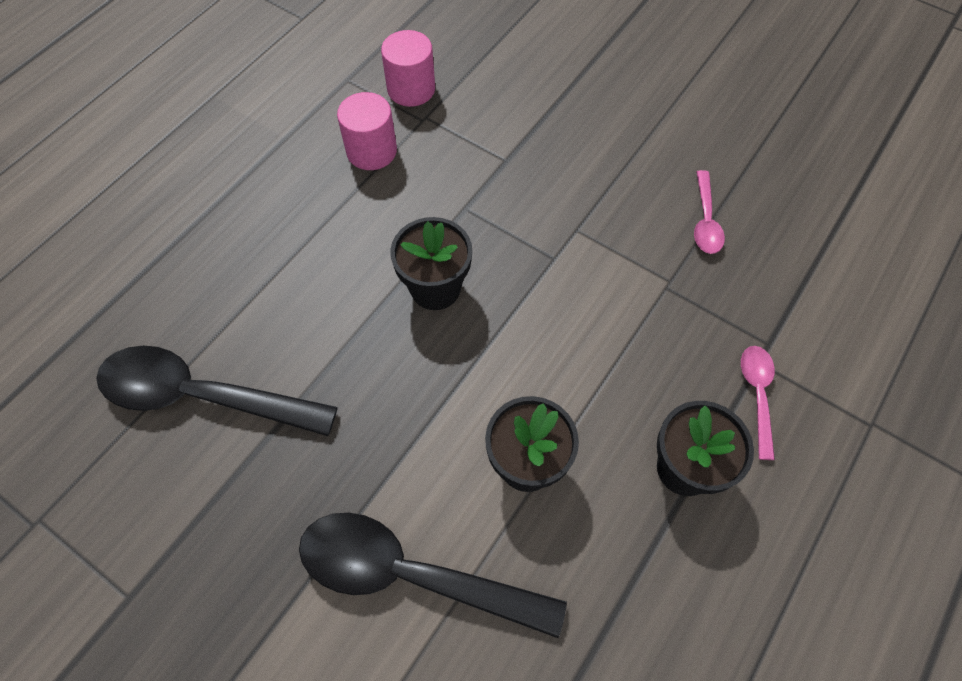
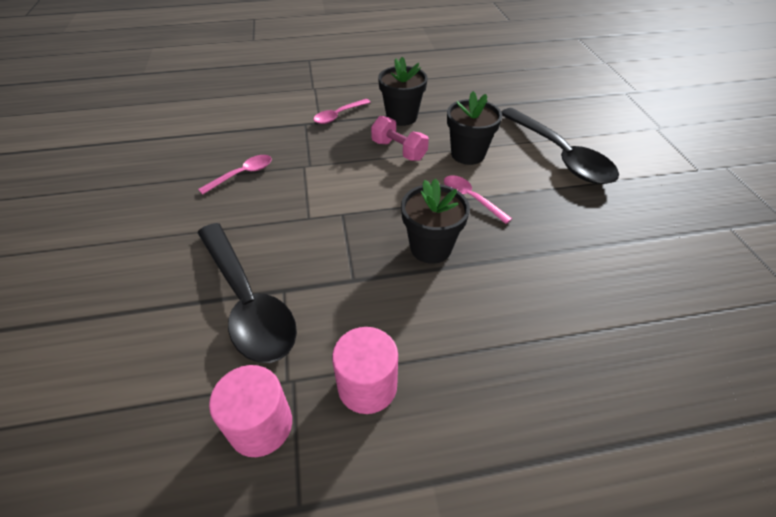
camera: 135 degrees left, 15 degrees down
black spoon [96,346,338,436] -> black spoon moved to [197,223,297,363]
none -> pink dumbbell [371,116,429,161]
none -> pink spoon [444,175,512,224]

